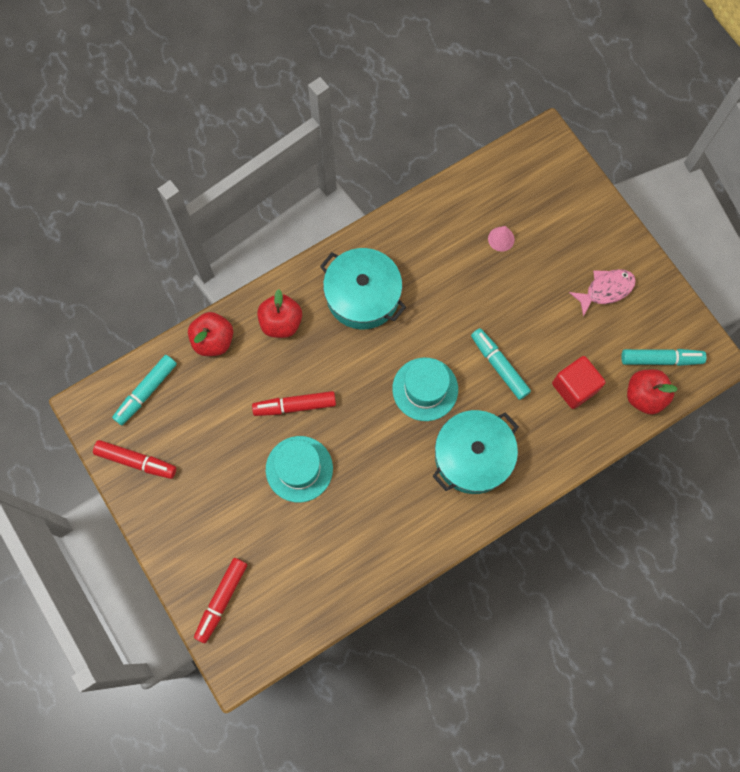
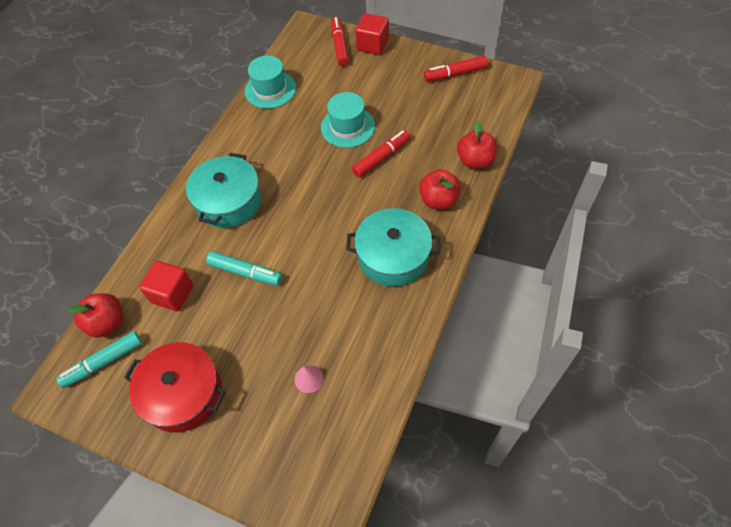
camera: 150 degrees right, 15 degrees down
turquoise marker [112,355,177,425] -> none
turquoise hat [392,358,458,421] -> turquoise hat moved to [245,55,296,109]
pink fish [569,269,636,317] -> red pot [124,342,226,433]
none -> red cube [355,13,389,55]

